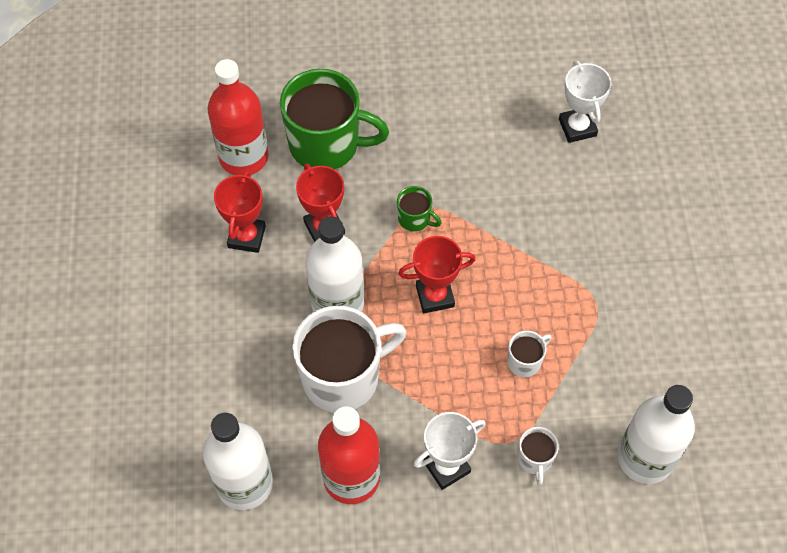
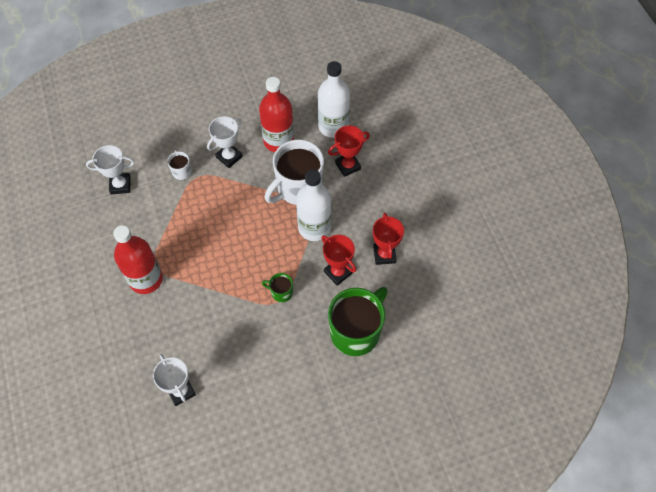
camera: 165 degrees right, 0 degrees up
red bottle [208,59,268,175] -> red bottle moved to [113,225,163,294]
green mug [280,69,389,169] -> green mug turned 135 degrees clockwise [328,287,388,356]
red trophy [398,236,476,313] -> red trophy moved to [328,125,370,177]
white mug [507,331,552,377] -> none
white bottle [618,385,695,484] -> white trophy [86,145,135,195]

